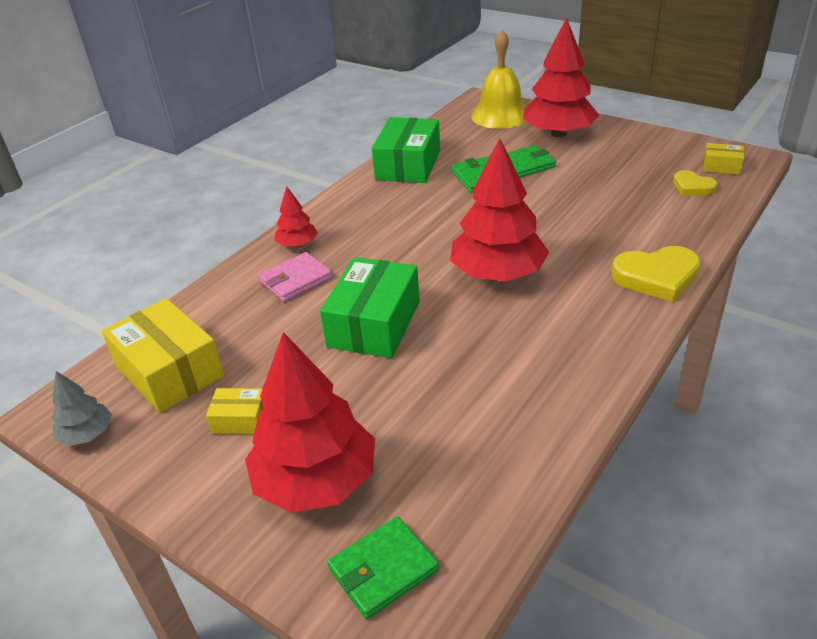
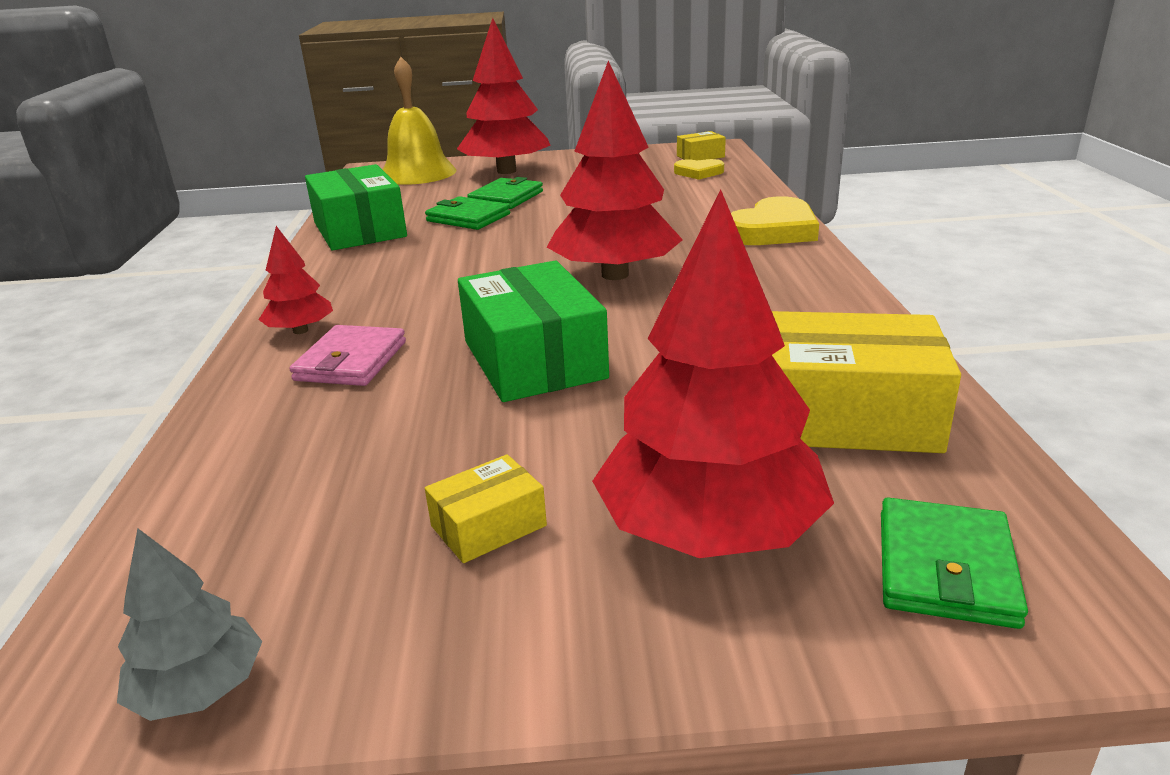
camera: 40 degrees left, 10 degrees down
yellow box [102,298,224,413] -> yellow box moved to [772,311,961,453]

